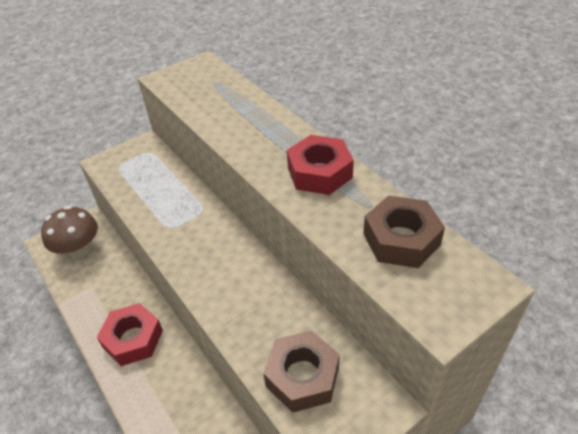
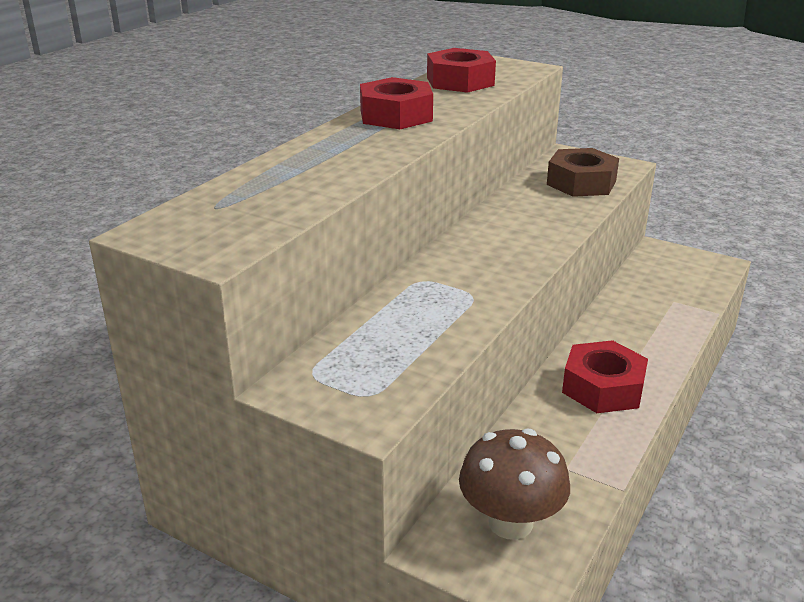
camera: 115 degrees left, 15 degrees down
brown nut [363,196,445,268] -> red nut [427,48,496,93]

